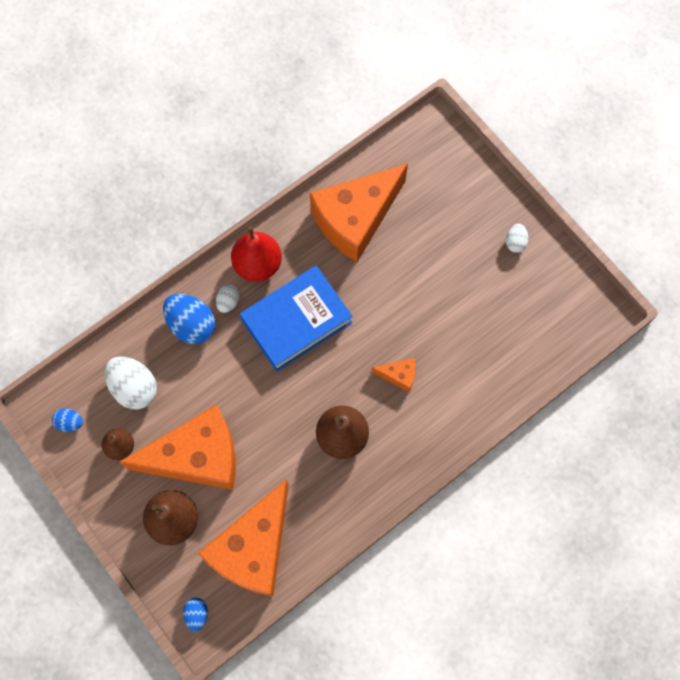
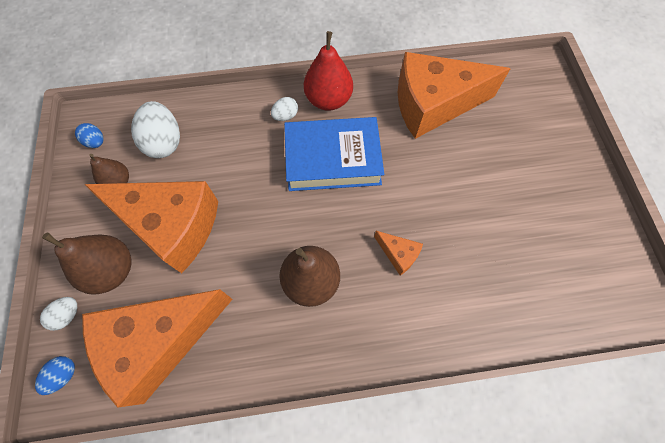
camera: 30 degrees right, 5 degrees down
blue egg [163,294,215,344] -> none
white egg [506,224,529,253] -> white egg moved to [40,297,77,331]

